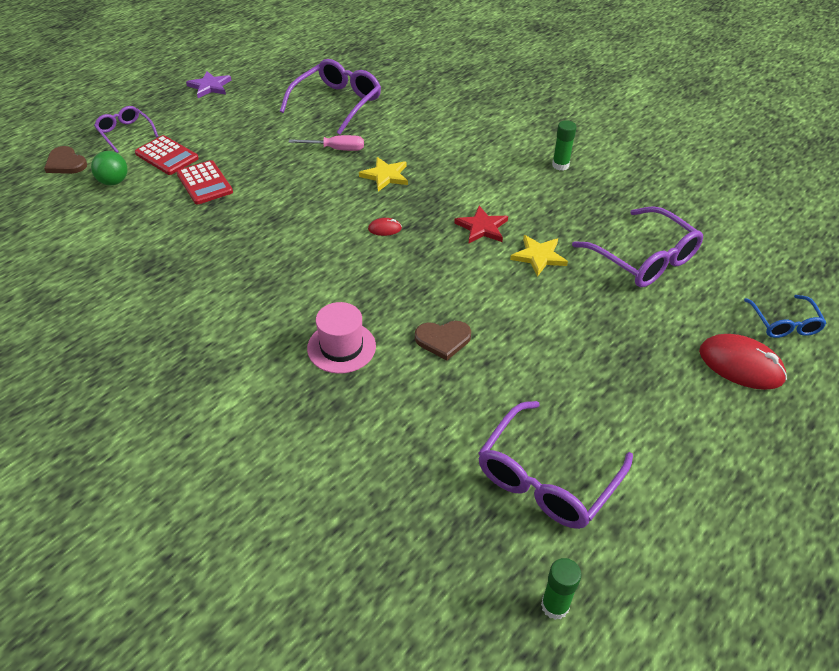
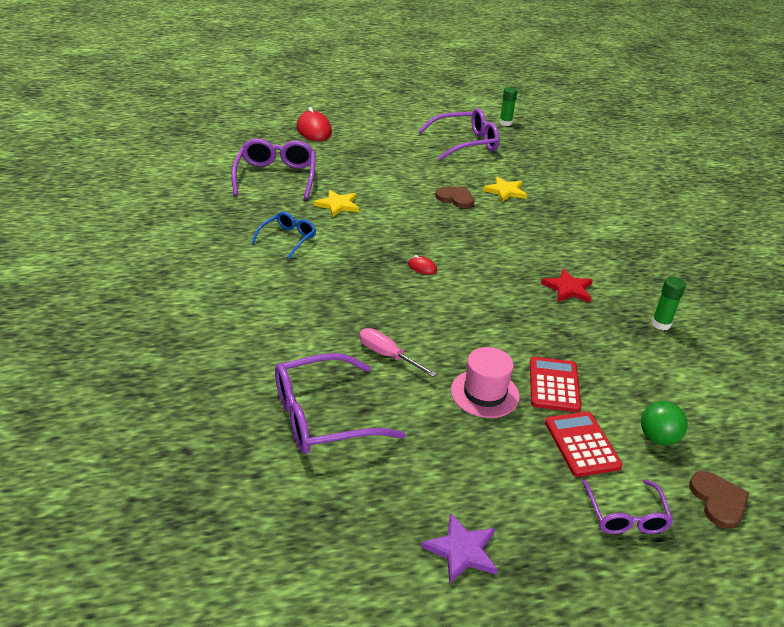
camera: 145 degrees left, 10 degrees down
pink hat [307,302,376,374] -> pink hat moved to [451,347,520,418]
yellow star [359,157,408,192] -> yellow star moved to [483,177,527,202]
red star [454,206,508,243] -> red star moved to [541,269,593,302]
green glue stick [552,120,577,171] -> green glue stick moved to [652,277,686,330]
blue glasses [744,295,827,338] -> blue glasses moved to [251,211,316,259]

